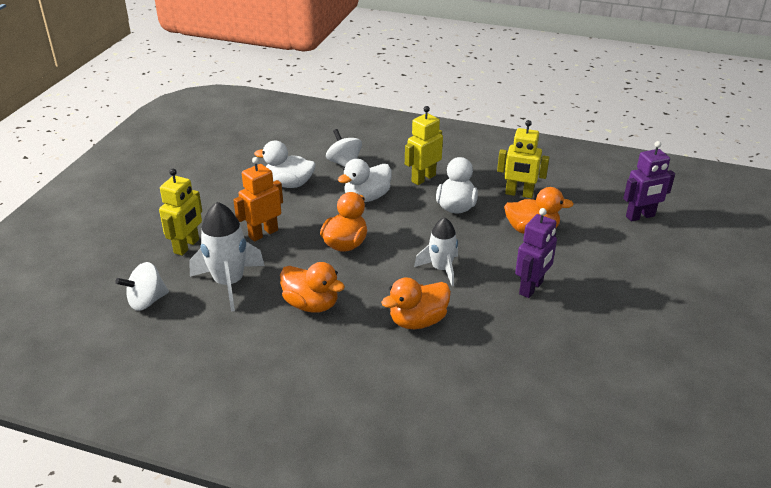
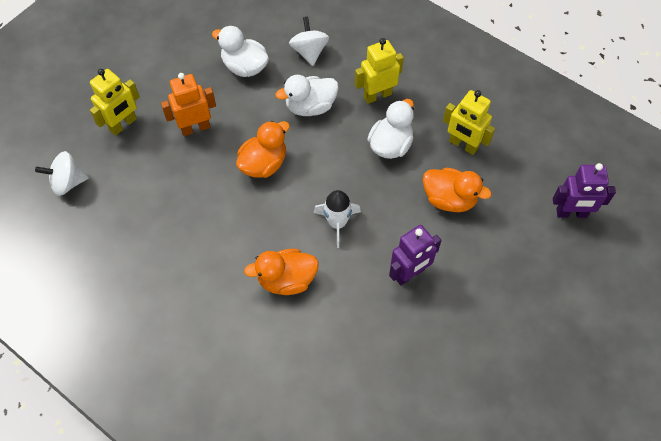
camera: 20 degrees right, 25 degrees up
white rocket [189,202,265,312] -> none
orange duck [280,262,345,313] -> none

